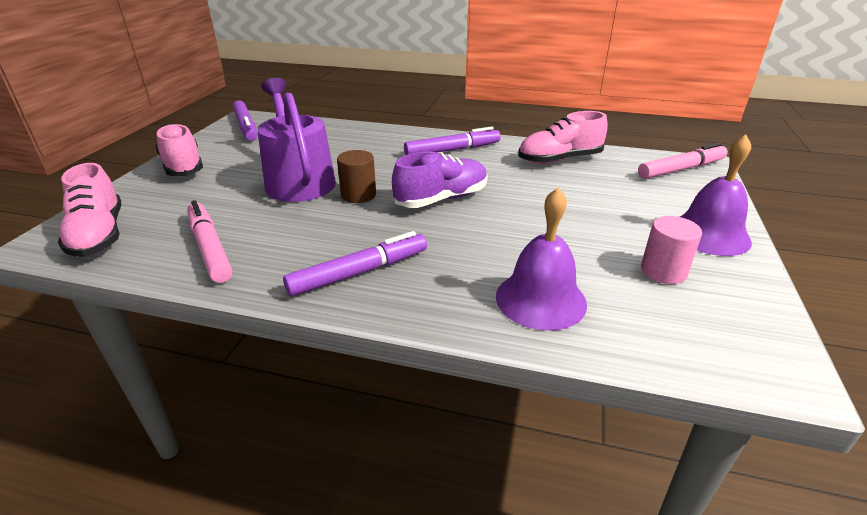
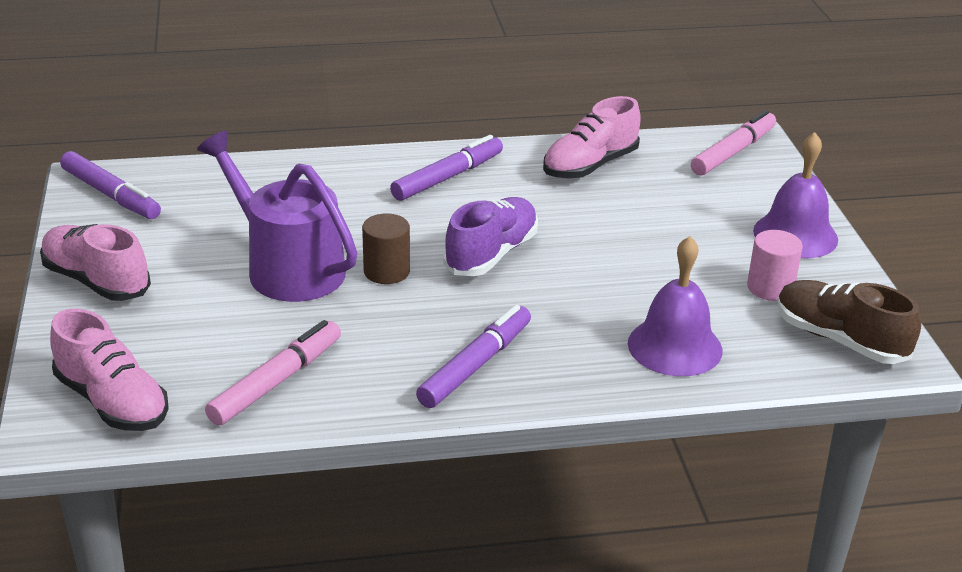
camera: 25 degrees left, 0 degrees up
pink marker [187,200,233,283] -> pink marker turned 90 degrees clockwise [205,320,341,426]
none -> brown shoe [777,280,921,364]

